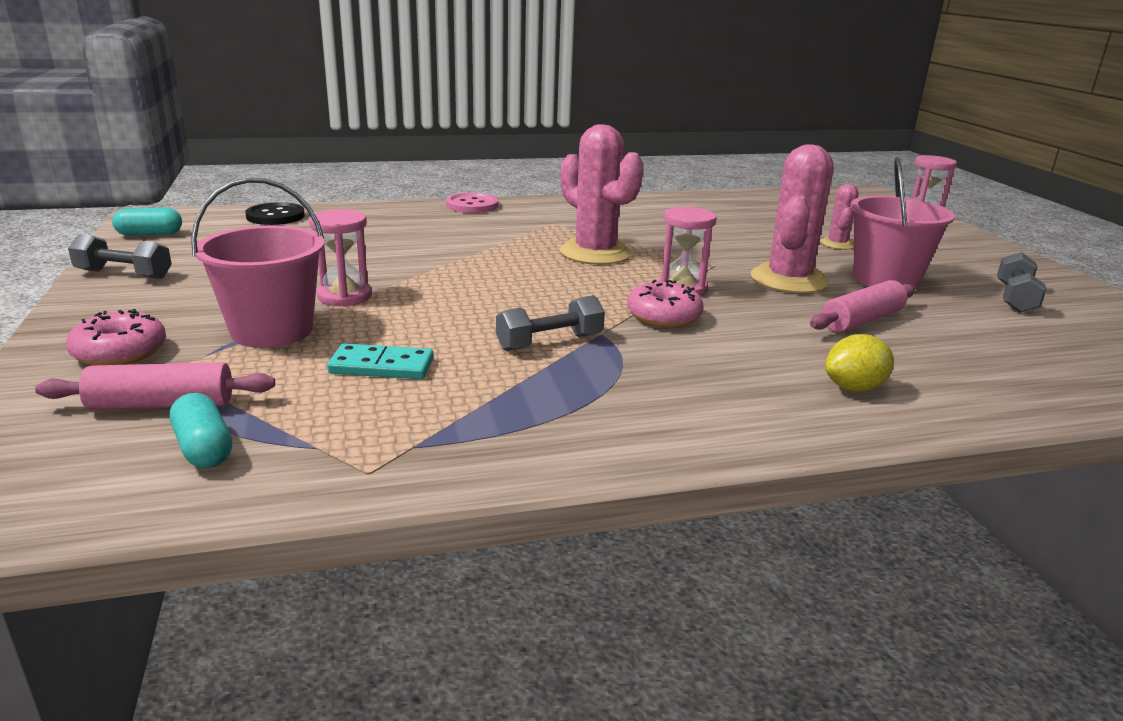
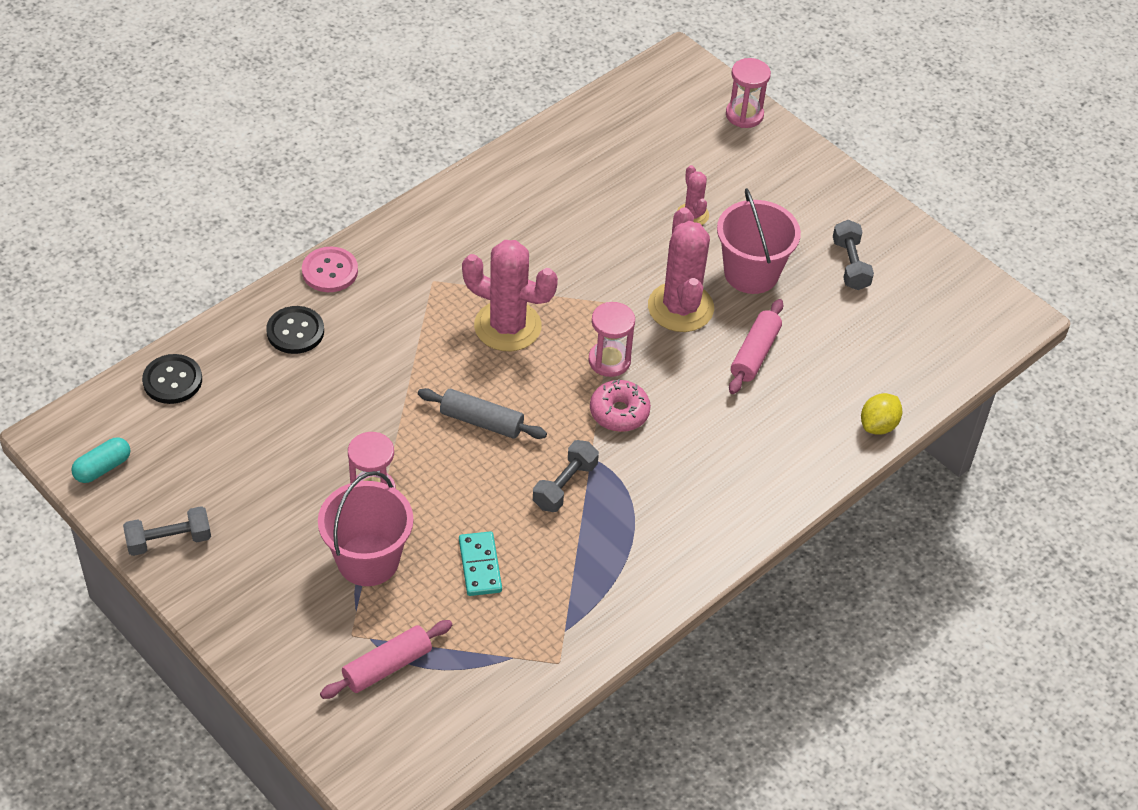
camera: 30 degrees left, 25 degrees up
pink donut [66,309,166,366] -> none
turquoise capsule [170,393,232,468] -> none
turquoise domino [327,343,434,379] -> turquoise domino turned 75 degrees counterclockwise [459,531,502,596]
yellow lemon [825,334,894,392] -> yellow lemon moved to [861,393,903,435]
none -> black button [266,306,324,354]
none -> grey rolling pin [418,388,547,439]

